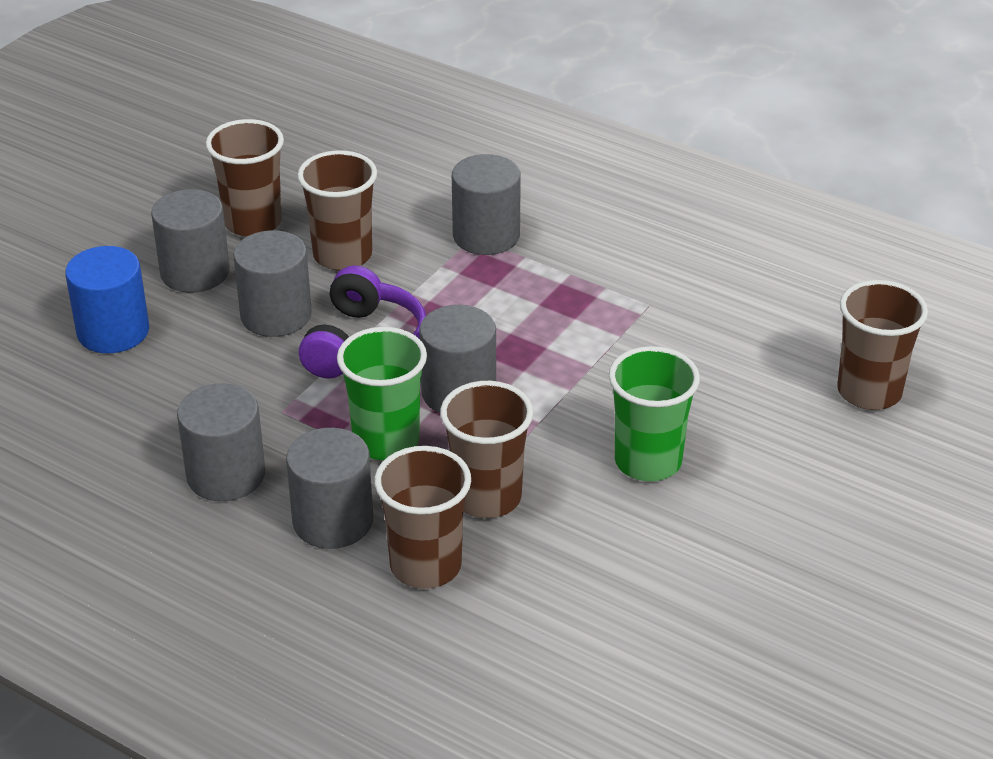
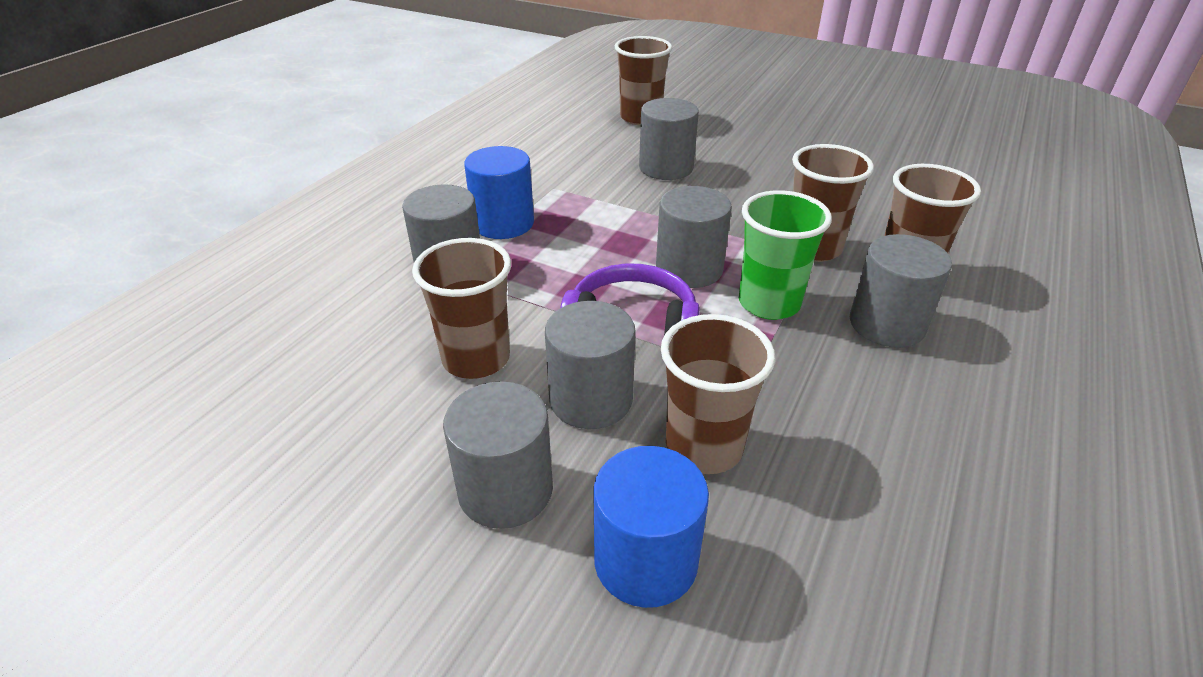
camera: 95 degrees left, 0 degrees up
grey cylinder [177,383,265,501] -> grey cylinder moved to [639,98,699,180]
brown cup [206,119,284,237] -> brown cup moved to [661,314,775,474]
green cup [609,346,700,481] -> none
none -> blue cylinder [464,146,534,239]

